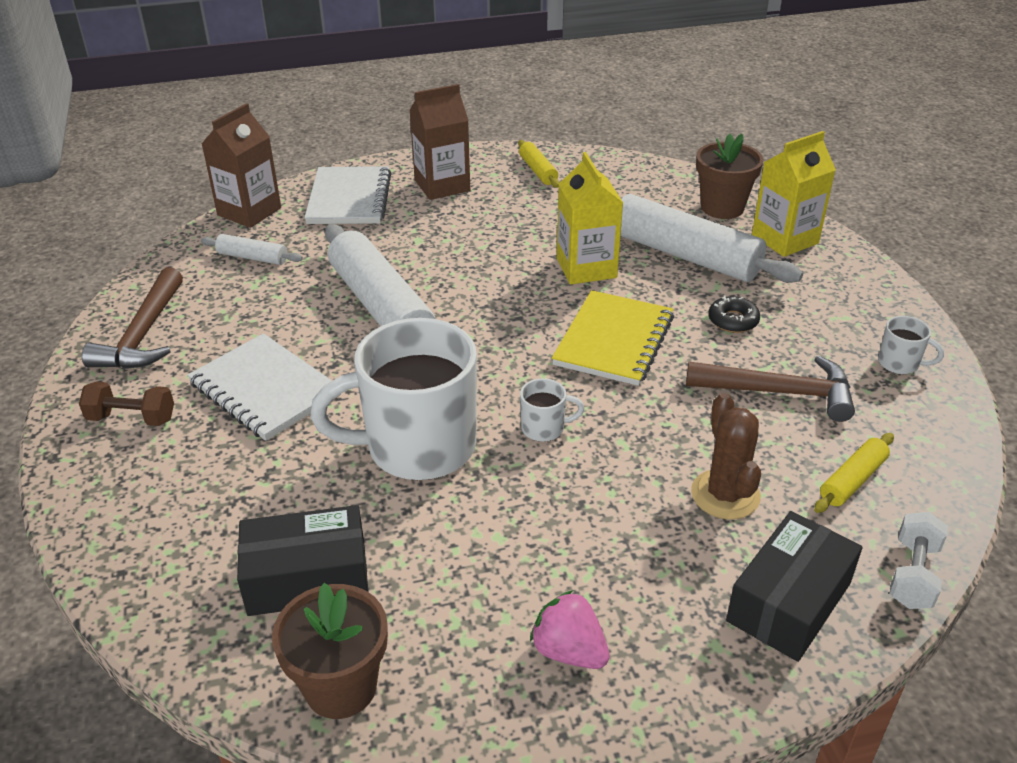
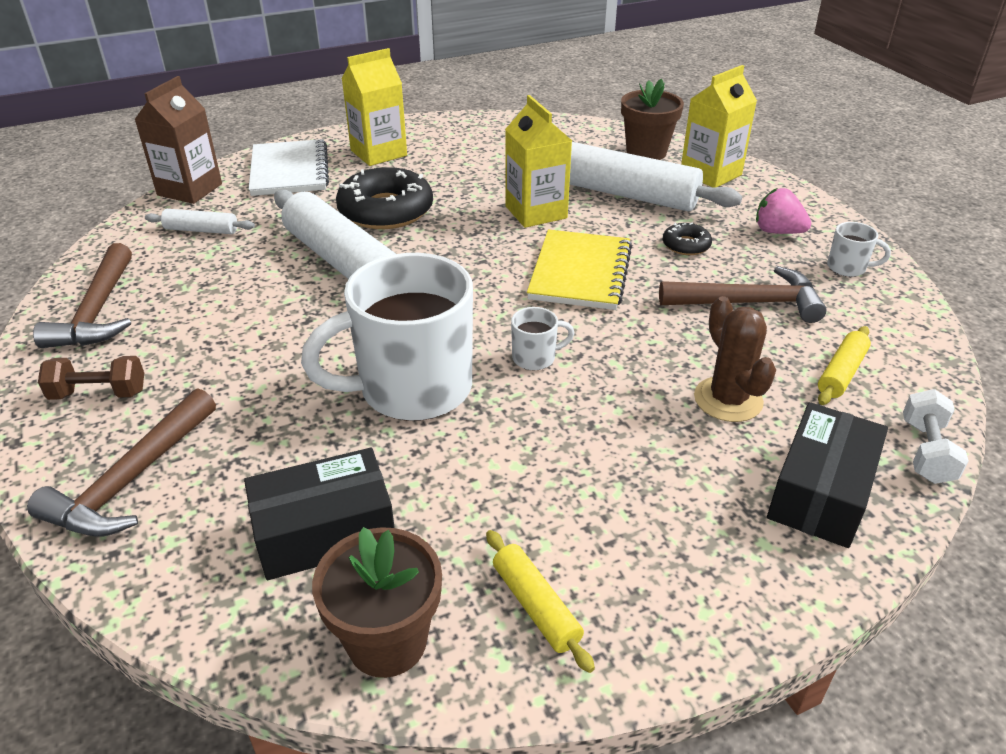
camera: 10 degrees left, 0 degrees up
white notebook [187,333,341,441] -> none
brown carton [409,84,470,200] -> yellow carton [342,48,407,166]
yellow rolling pin [518,140,560,188] -> yellow rolling pin moved to [486,530,595,673]
pink strawberry [530,590,610,669] -> pink strawberry moved to [756,188,811,234]
none -> brown hammer [27,388,216,537]
none -> black donut [336,167,433,229]

